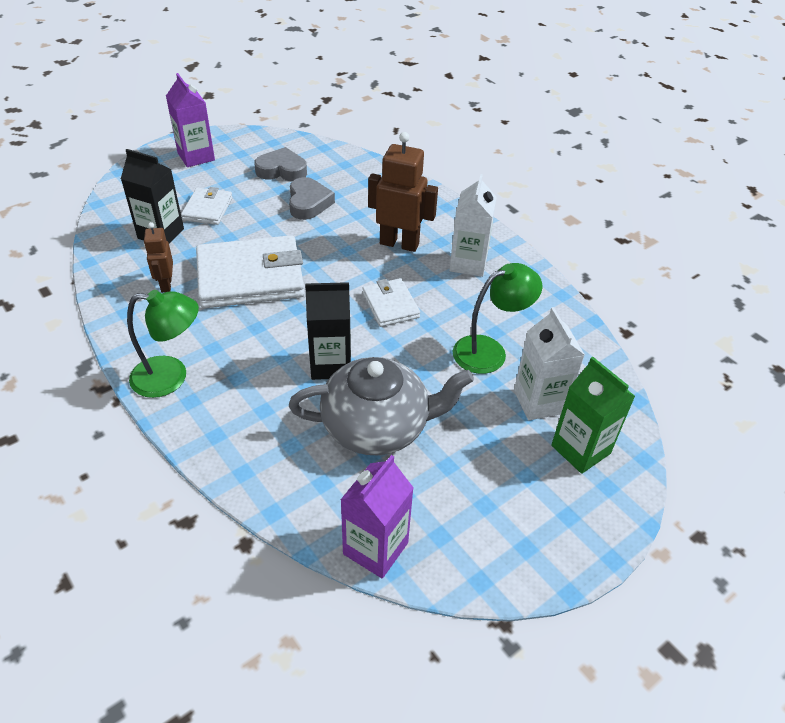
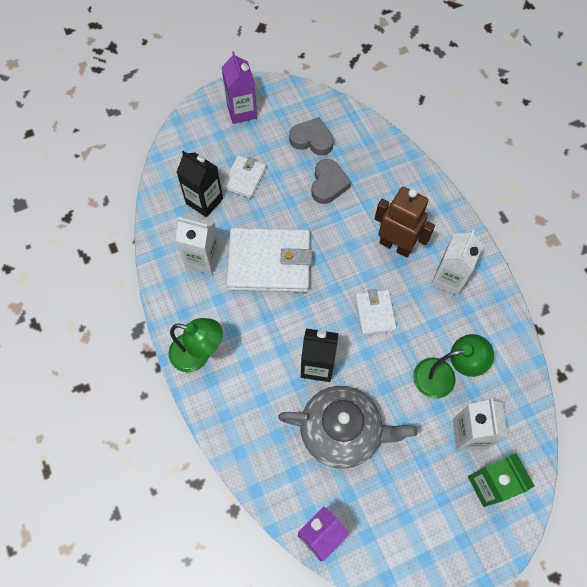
camera: 15 degrees right, 20 degrees up
brown robot [144,222,173,293] -> white carton [176,215,221,275]

